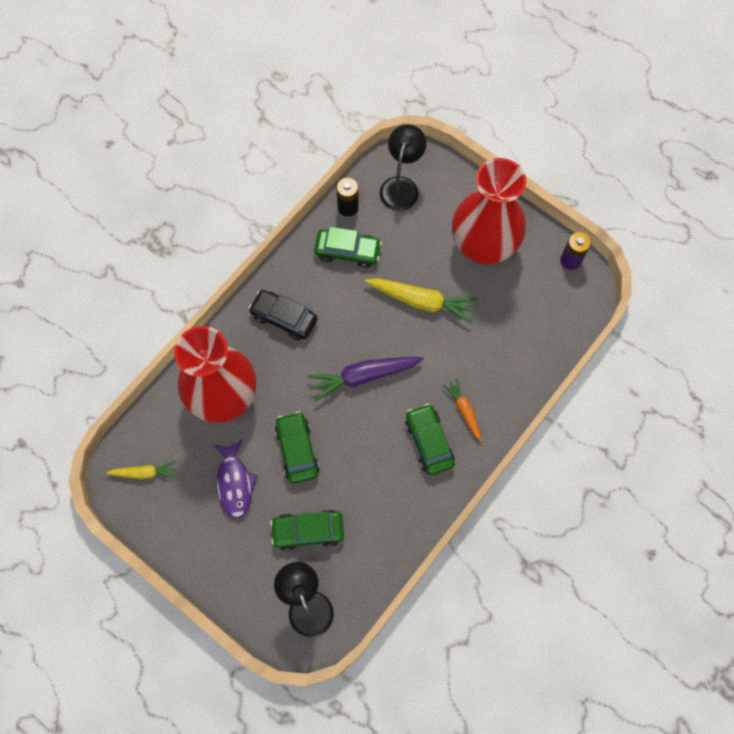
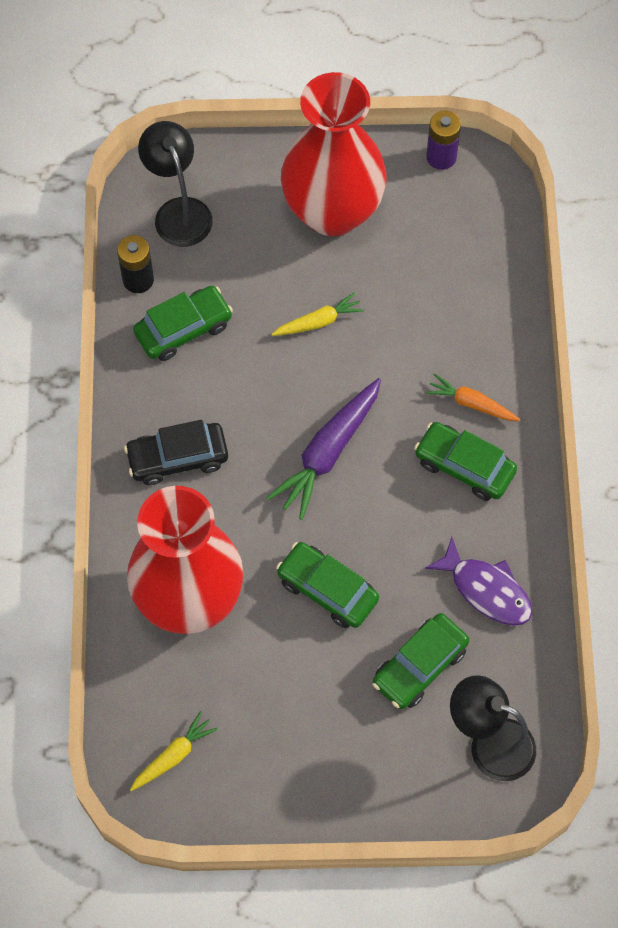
camera: 40 degrees left, 5 degrees down
purple fish [213,439,258,518] -> purple fish moved to [425,537,532,626]
yellow carrot [365,278,478,324] -> yellow carrot [271,292,364,336], size x0.58

